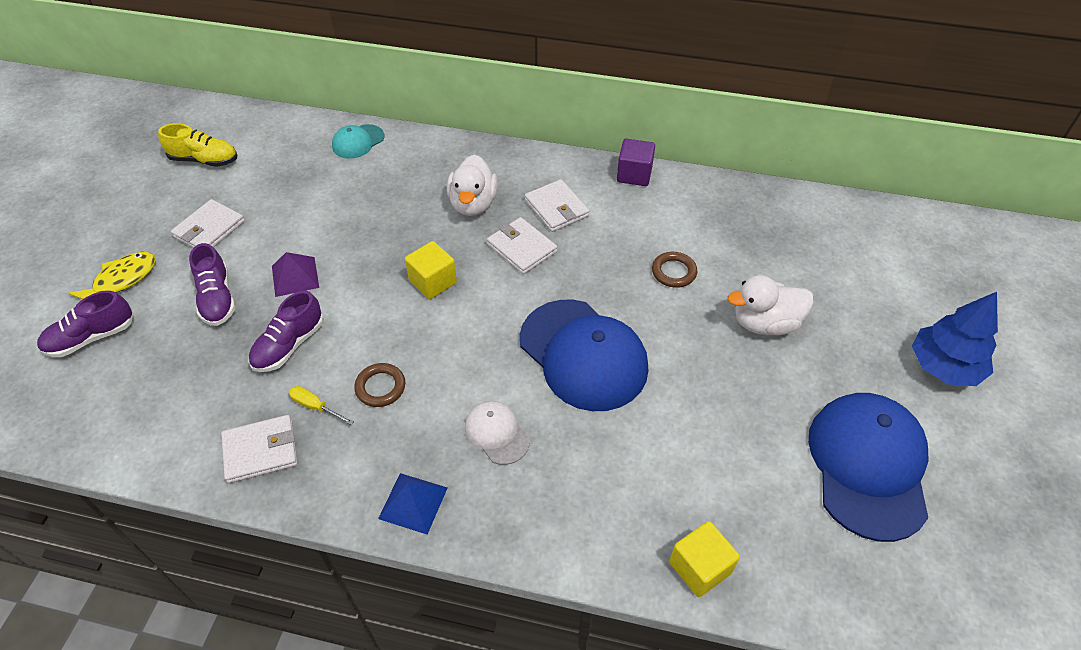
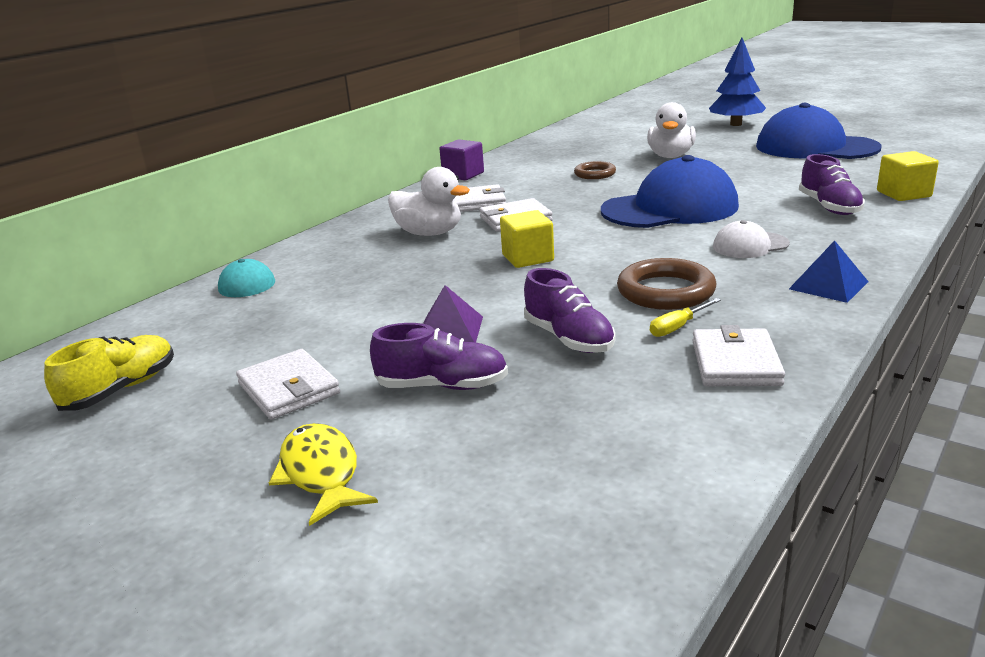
camera: 65 degrees left, 25 degrees down
purple shoe [37,291,134,357] -> purple shoe moved to [799,154,865,215]
brown ring [354,363,405,407] -> brown ring [617,258,716,310], size x1.61

